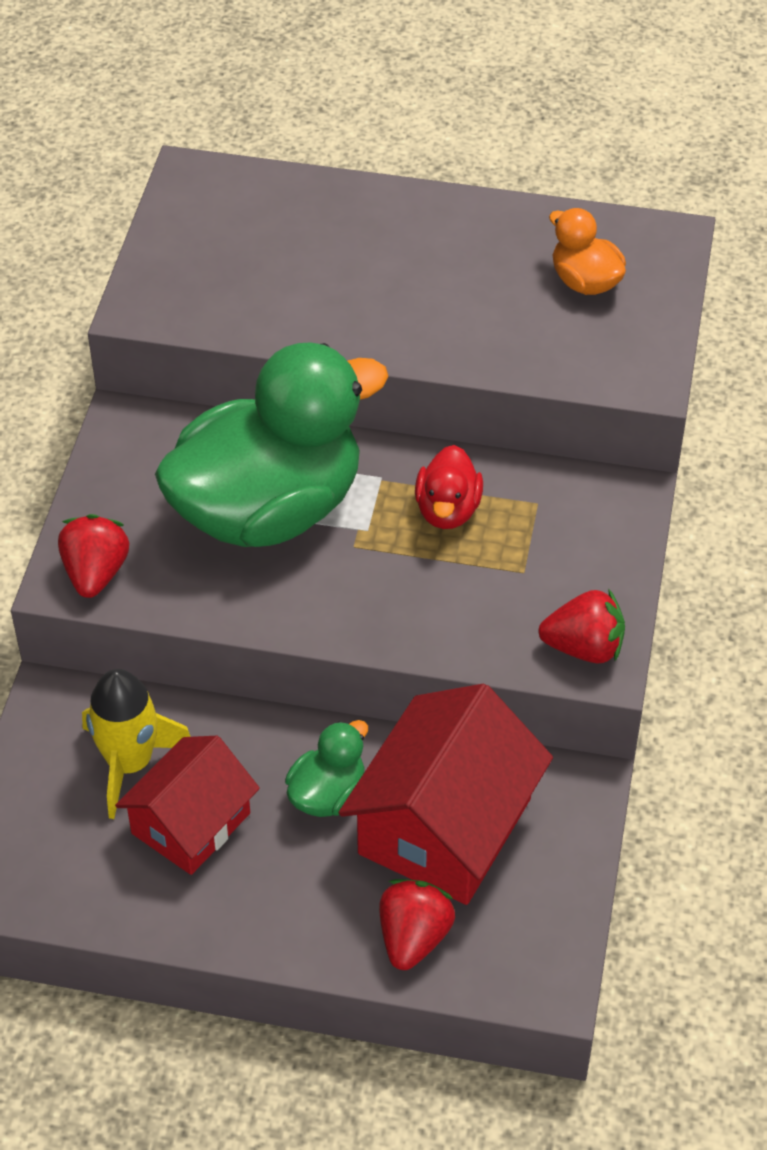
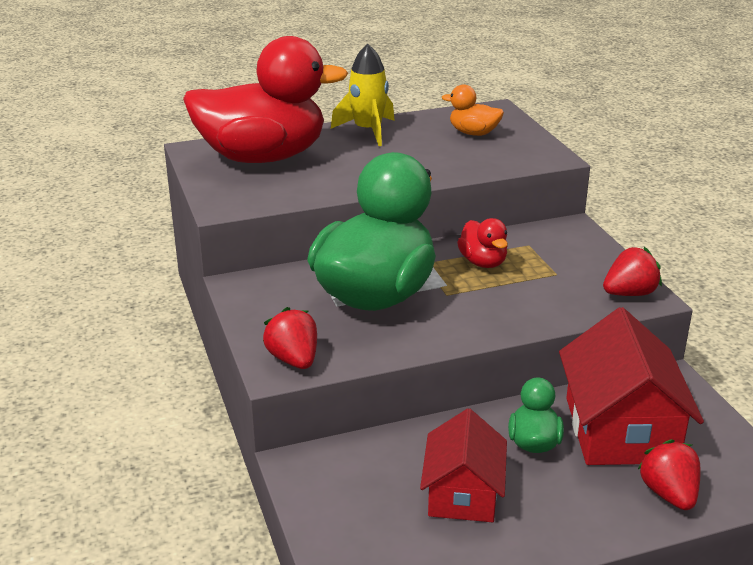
camera: 30 degrees left, 20 degrees down
yellow rocket [82,669,191,819] -> yellow rocket moved to [331,44,394,146]
none -> red duck [183,36,348,163]

